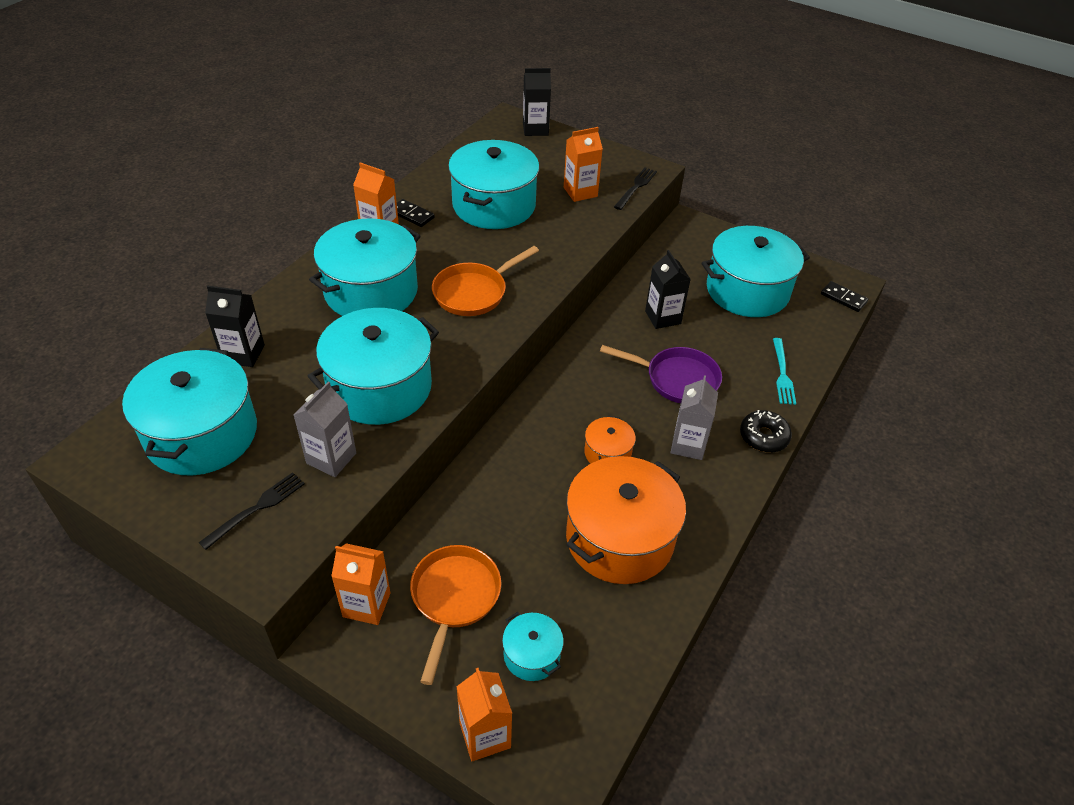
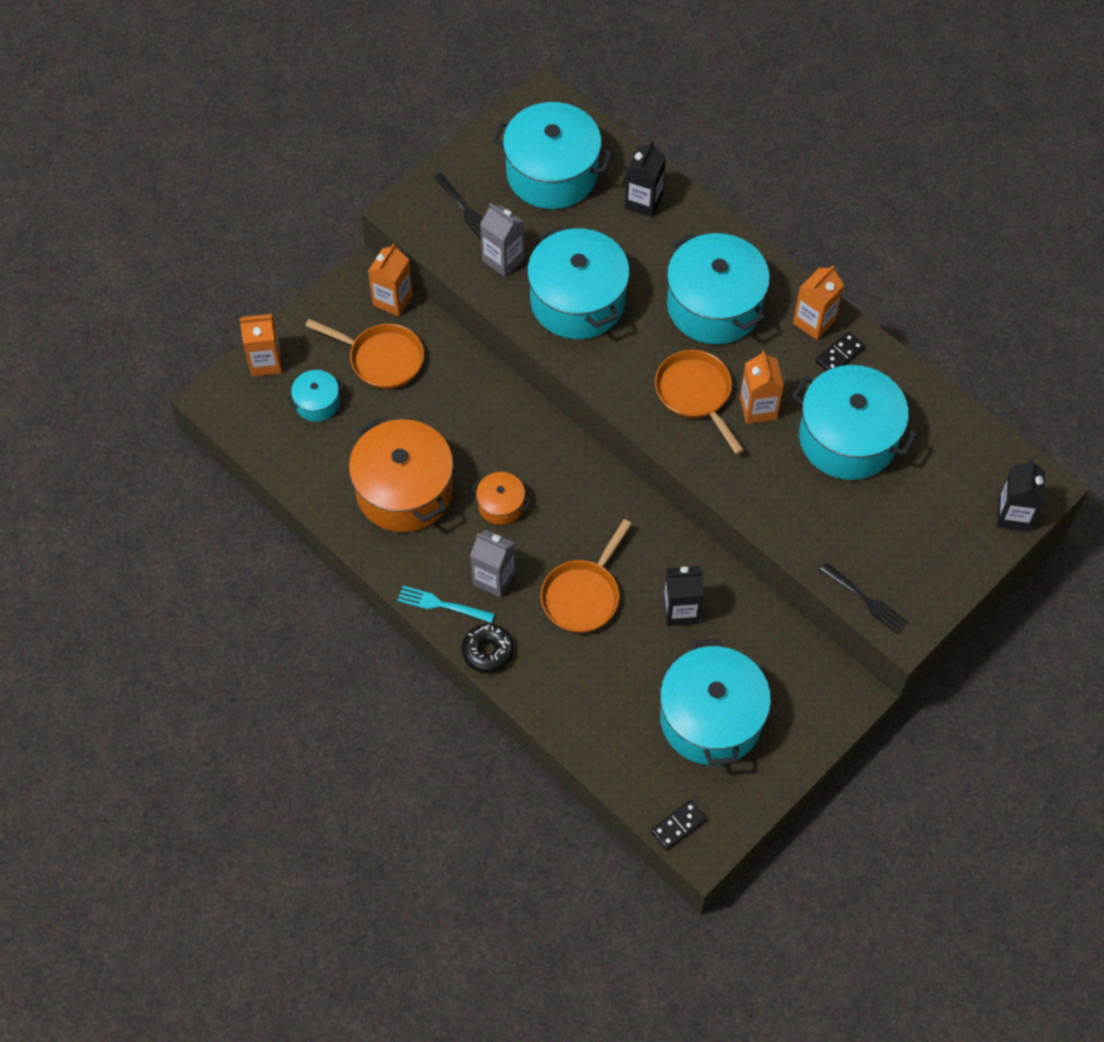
camera: 105 degrees right, 15 degrees up
orange carton [564,127,603,202] -> orange carton moved to [740,350,784,424]
purple pan [600,345,722,403] -> orange pan [540,519,632,633]
turquoise fork [773,338,796,405] -> turquoise fork moved to [397,586,495,623]

